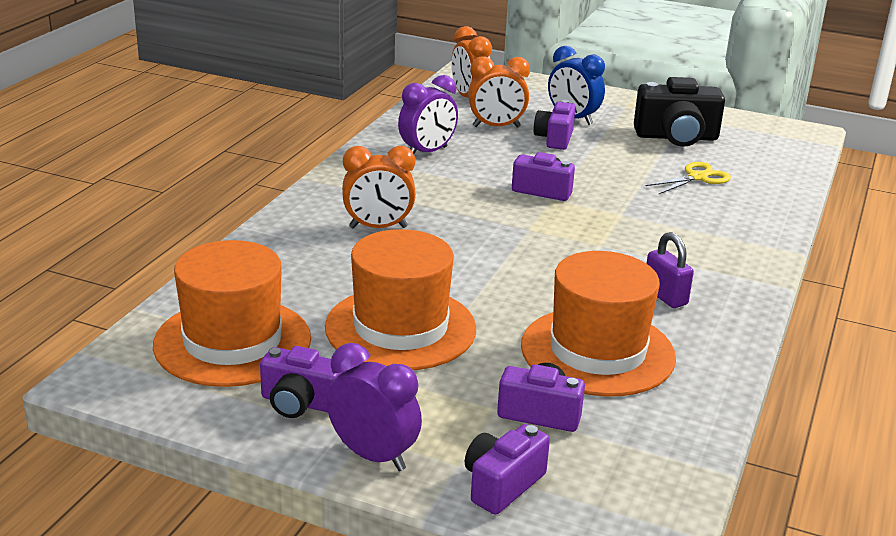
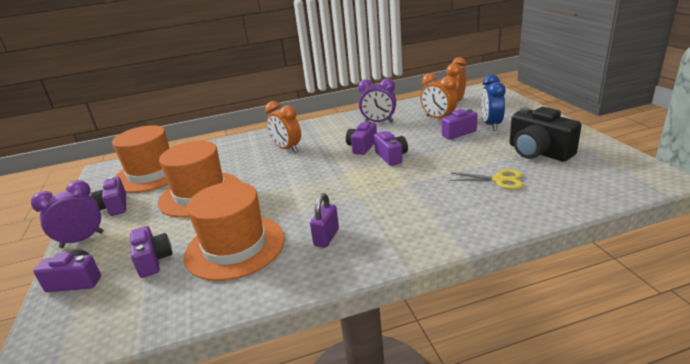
camera: 55 degrees right, 0 degrees up
purple clock [326,343,422,471] -> purple clock turned 120 degrees counterclockwise [31,180,104,248]
none -> purple camera [346,121,377,155]

